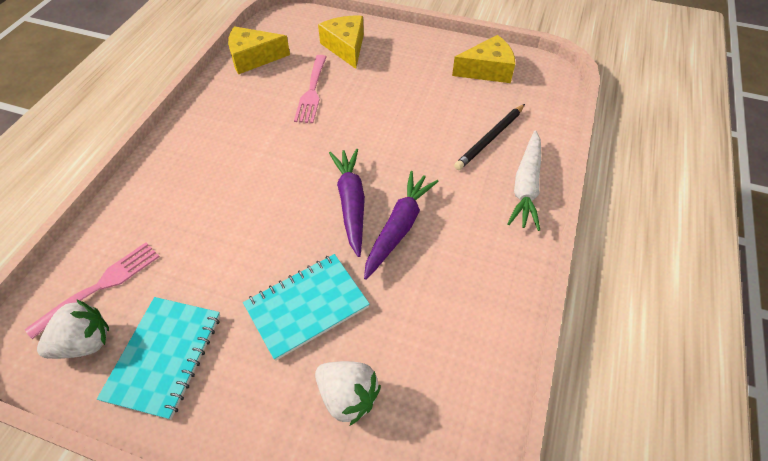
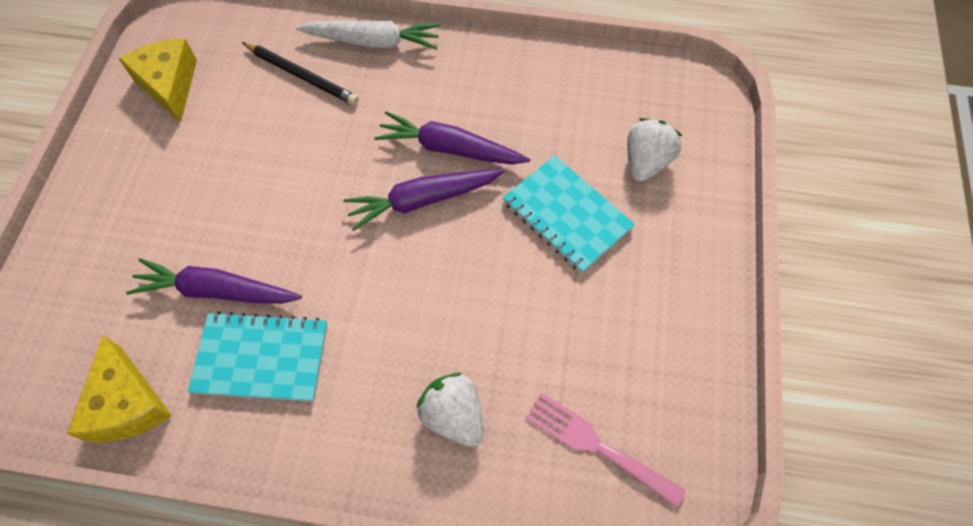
camera: 100 degrees left, 10 degrees up
white strawberry [37,299,109,359] -> white strawberry moved to [416,373,484,447]
turquoise notebook [97,297,220,420] -> turquoise notebook moved to [188,312,327,402]
pink fork [294,55,327,123] -> purple carrot [126,258,302,304]
yellow cheese [318,16,364,69] -> none

